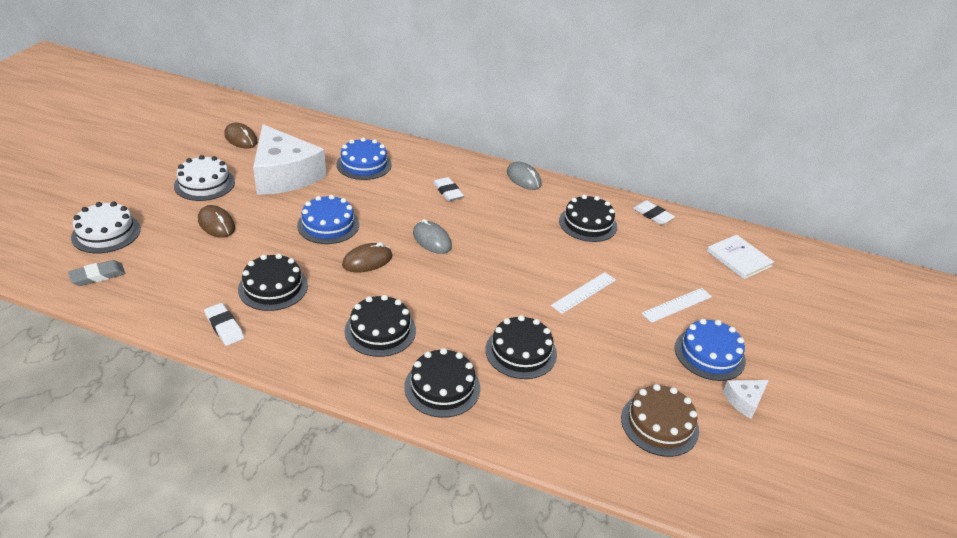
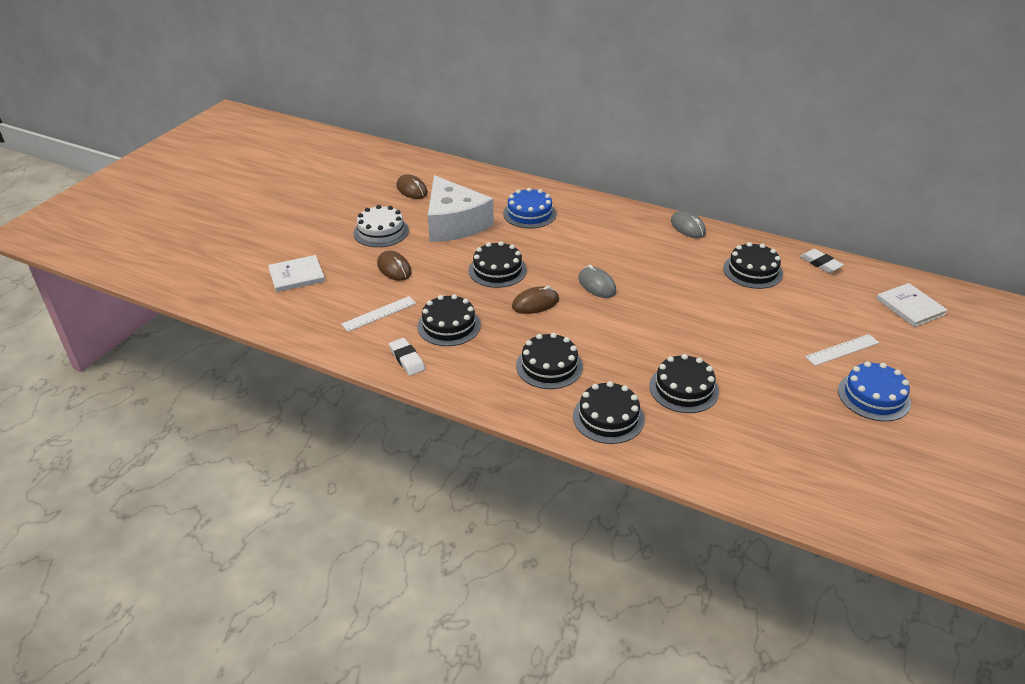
camera: 10 degrees right, 0 degrees up
grey eraser [68,260,125,286] -> none
white cake [71,202,141,253] -> white book [268,255,325,292]
blue cake [297,195,359,244] -> black cake [469,241,527,288]
white eraser [433,177,464,201] -> none
white ruler [551,272,616,314] -> white ruler moved to [341,296,416,332]
brown cake [621,384,699,457] -> none
white cheese [723,380,769,419] -> none

